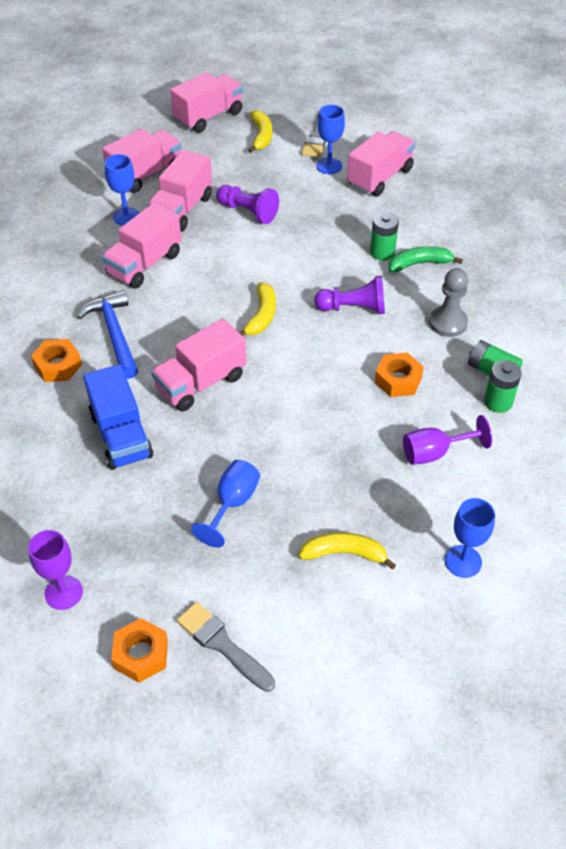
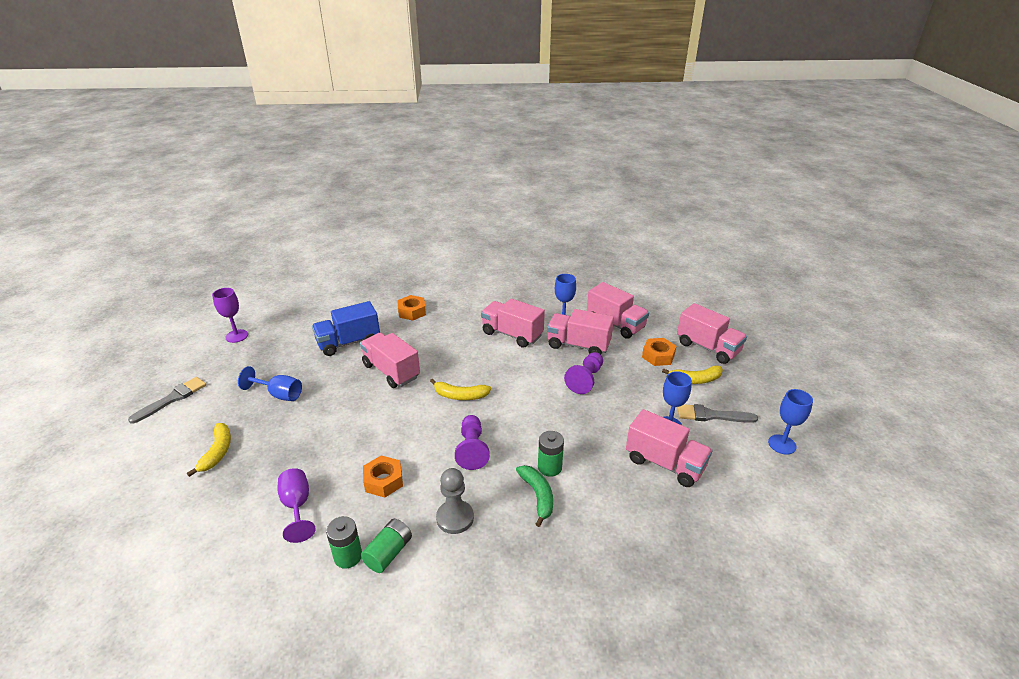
camera: 85 degrees right, 15 degrees down
blue hammer [78,290,138,379] -> none
orange nut [111,618,168,683] -> orange nut moved to [642,338,676,366]
blue goblet [445,498,495,578] -> blue goblet moved to [768,389,813,455]

